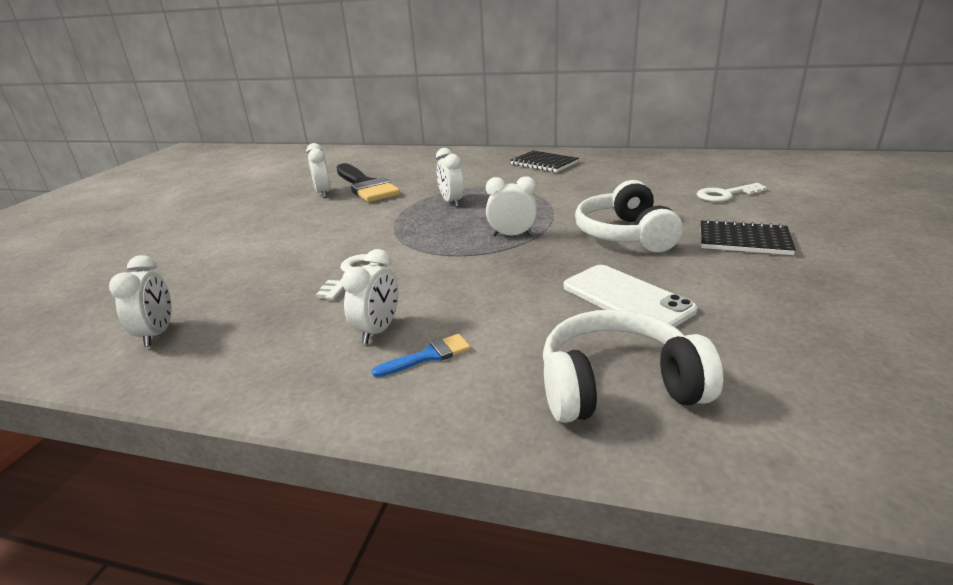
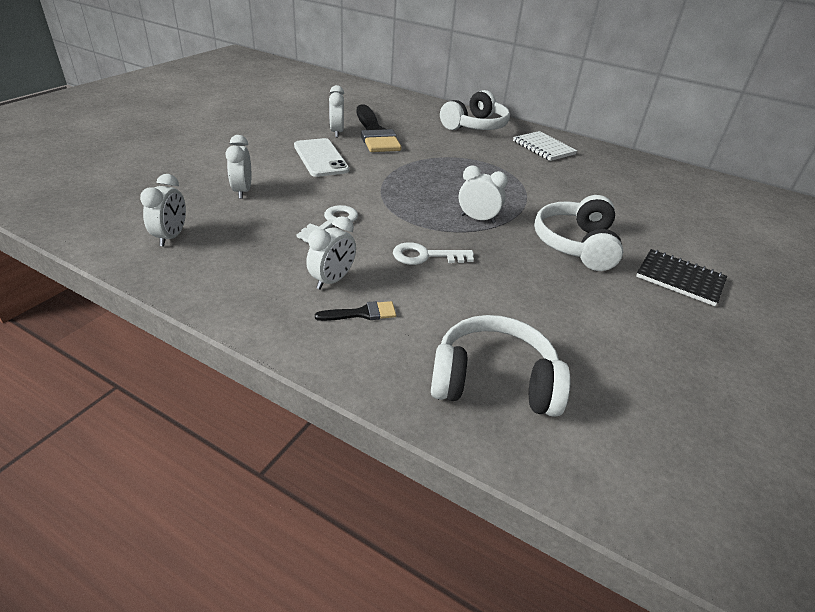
camera: 10 degrees right, 10 degrees up
blue brush [372,334,471,377] -> black brush [315,301,396,321]
white clock [436,148,464,207] -> white clock moved to [226,135,251,199]
black notebook [510,151,579,172] -> white notebook [513,131,578,161]
white phone [564,265,697,327] -> white phone moved to [294,138,349,177]
white key [697,183,767,202] -> white key moved to [393,242,474,265]
none -> white headphones [440,90,510,130]

